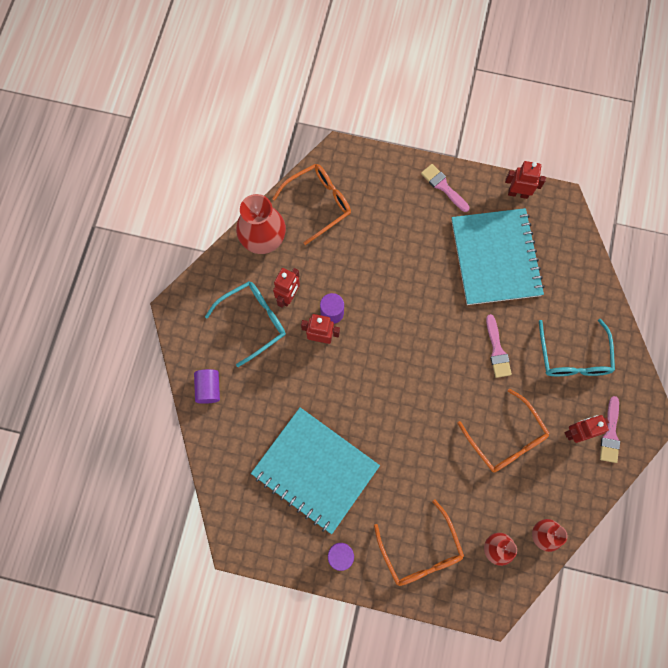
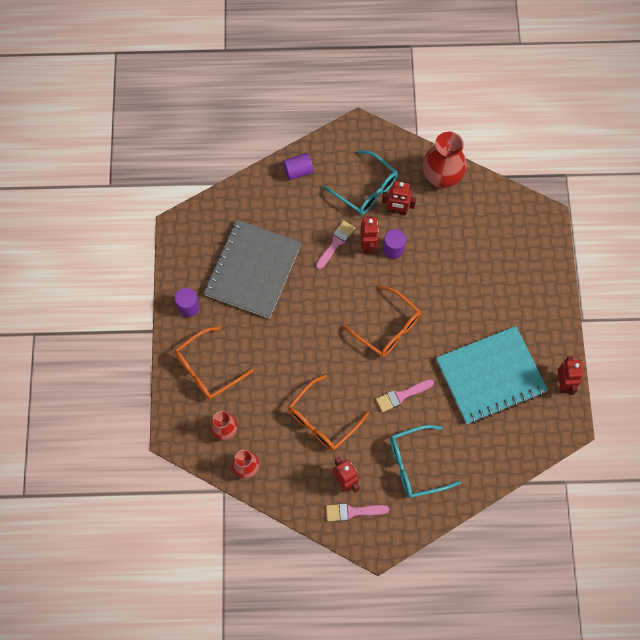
camera: 75 degrees right, 5 degrees down
turquoise notebook [251,407,380,534] -> grey notebook [204,220,302,319]
orange glasses [272,164,351,245] -> orange glasses moved to [342,286,421,357]
pink brush [421,164,470,212] -> pink brush moved to [316,220,355,270]

